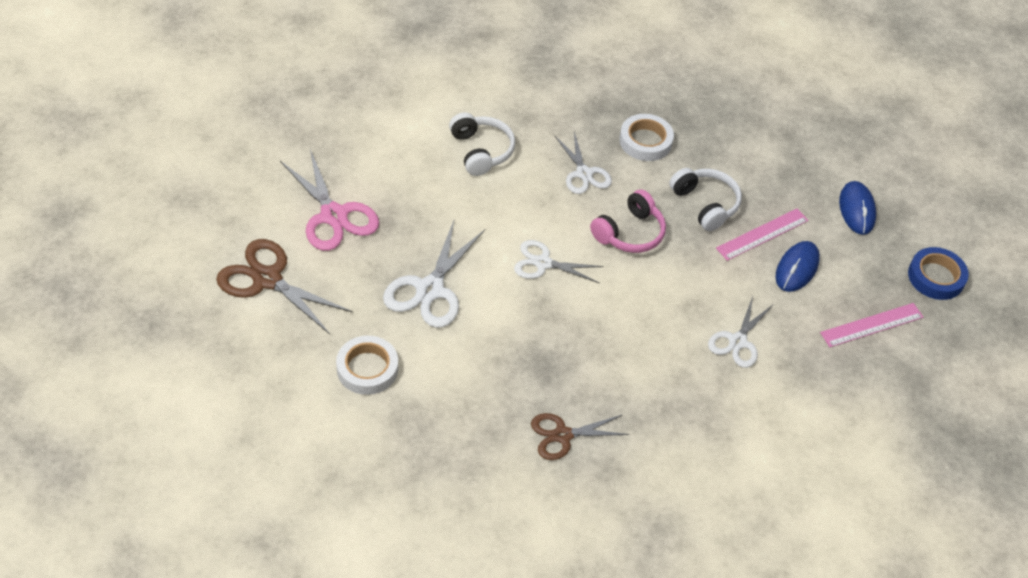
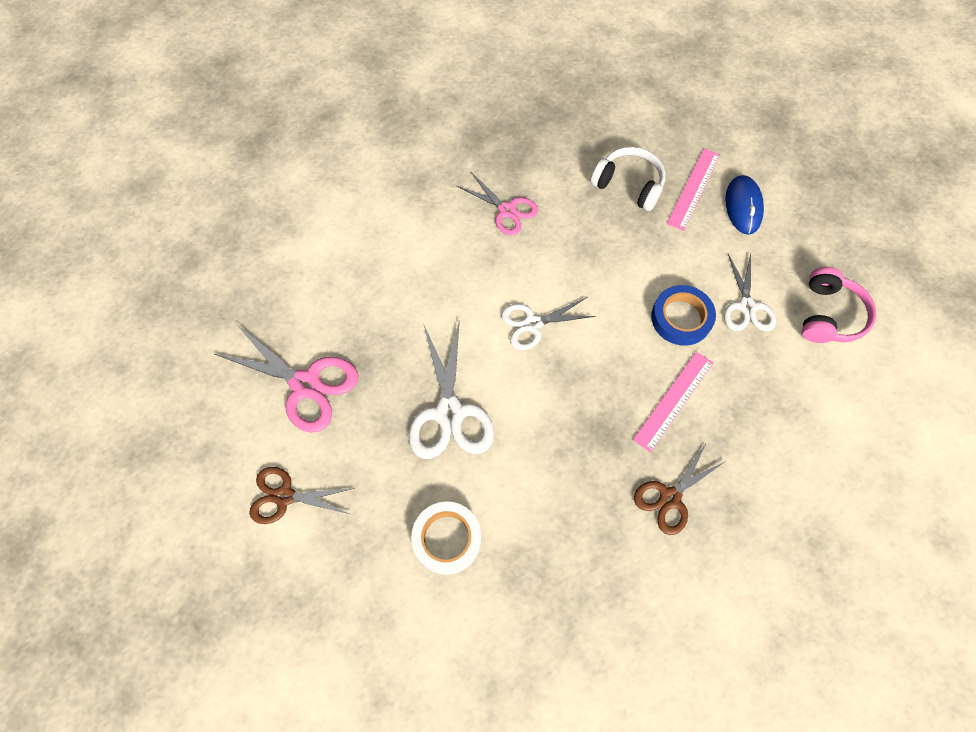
camera: 25 degrees left, 15 degrees up
brown scissors [216,239,353,334] -> brown scissors [249,467,355,524], size x0.65
white headphones [449,112,515,176] -> none
white scissors [555,132,612,194] -> pink scissors [457,172,538,236]
pink headphones [590,189,666,253] -> pink headphones moved to [802,267,876,343]
white tape [619,114,674,161] -> none
pink ruler [820,303,923,347] -> pink ruler moved to [633,352,713,453]
blue mouse [839,181,876,235] -> none
blue tape [908,247,969,300] -> blue tape moved to [651,285,716,346]

